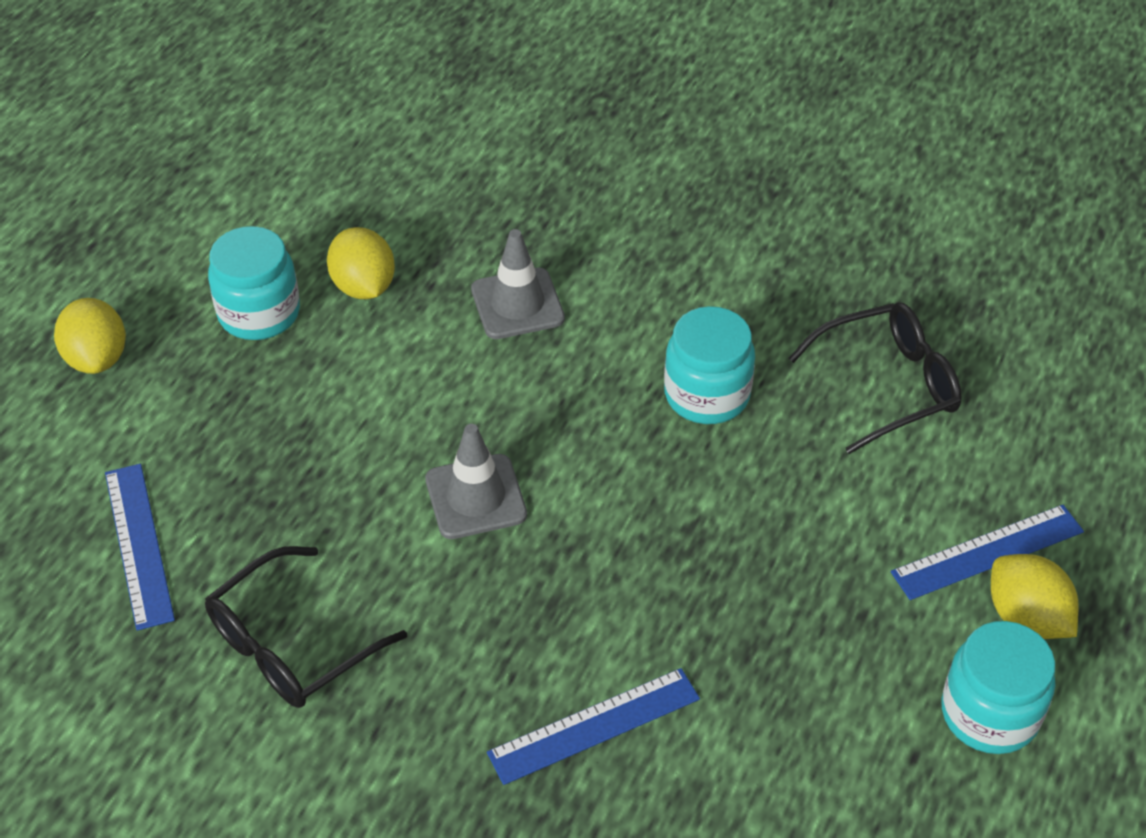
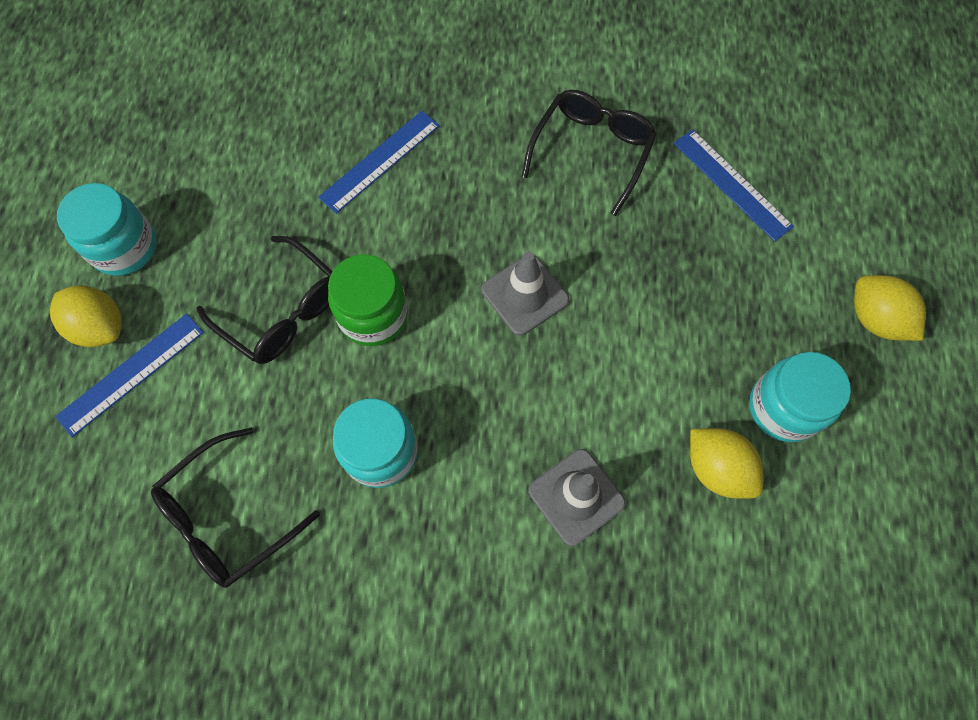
camera: 160 degrees right, 20 degrees up
none -> black glasses [197,236,333,364]
none -> green jar [328,254,408,346]

